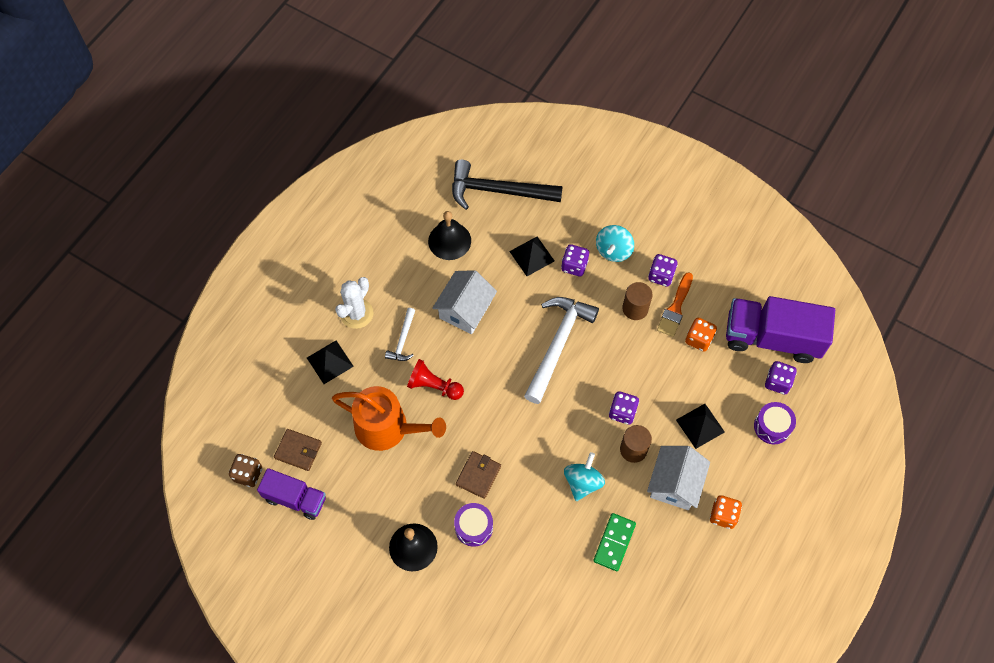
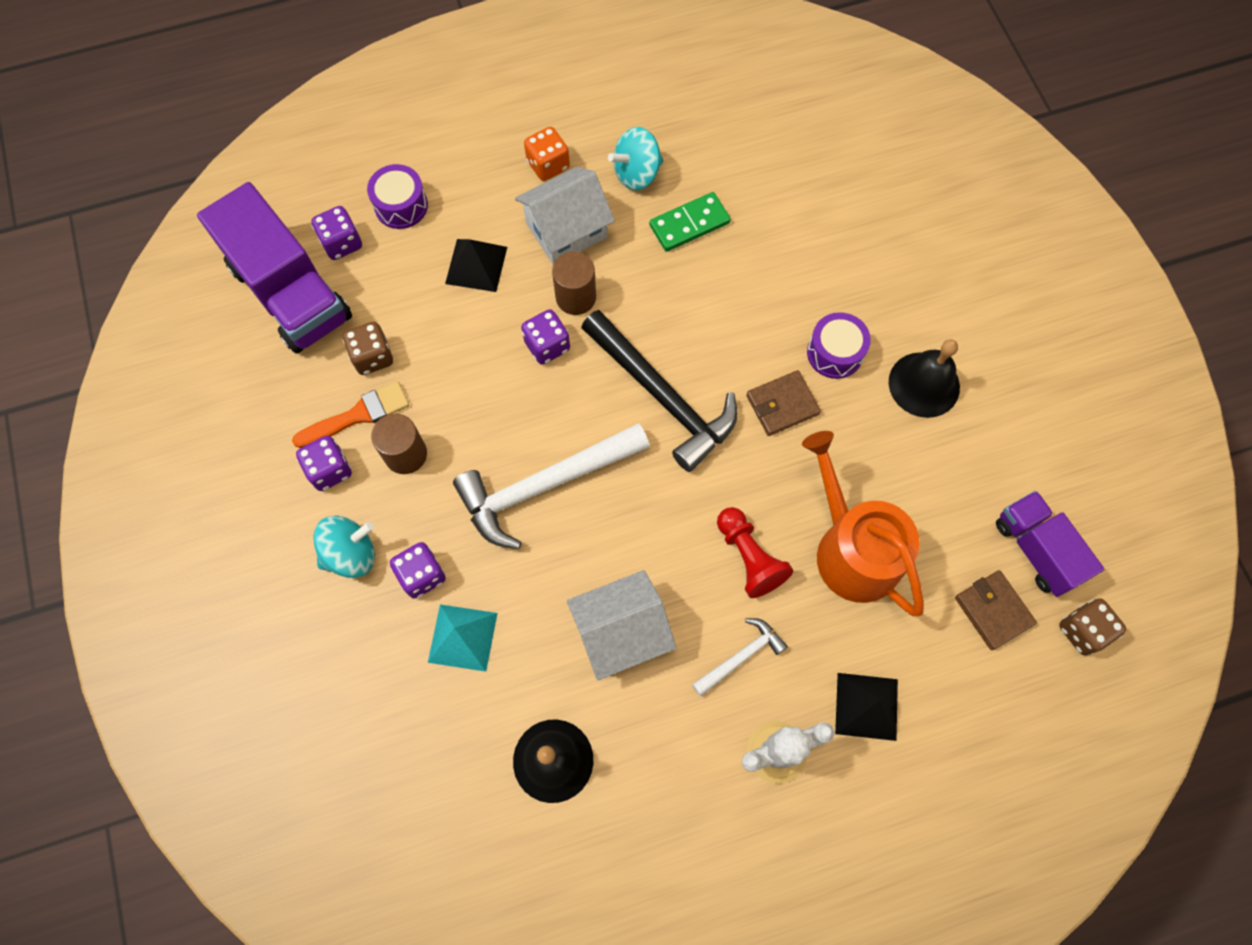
camera: 140 degrees left, 5 degrees up
black hammer [452,160,563,210] -> black hammer moved to [581,310,738,472]
black pyramid [509,237,554,276] -> turquoise pyramid [428,604,498,672]
turquoise spinning top [564,452,605,501] -> turquoise spinning top moved to [608,127,664,190]
orange dice [685,318,717,352] -> brown dice [343,322,393,375]

